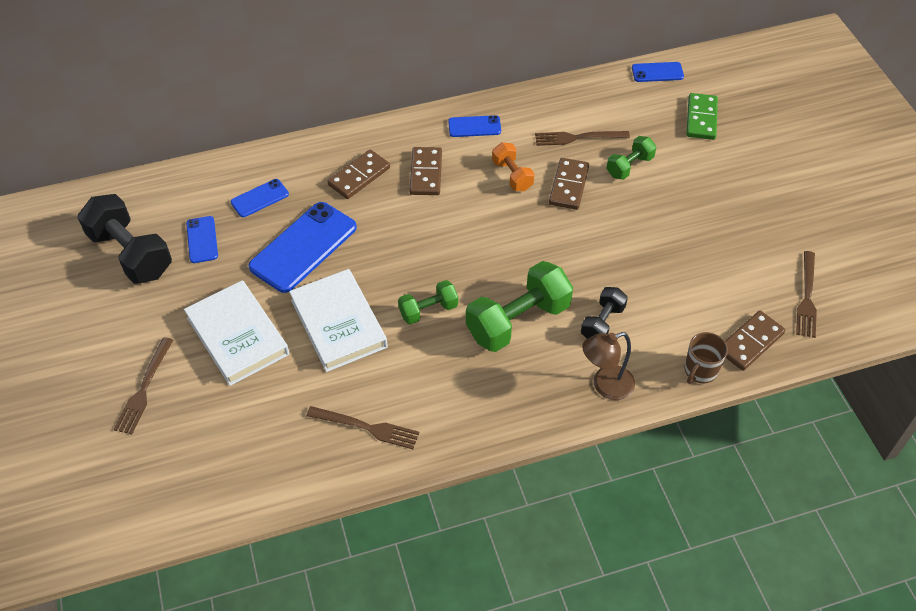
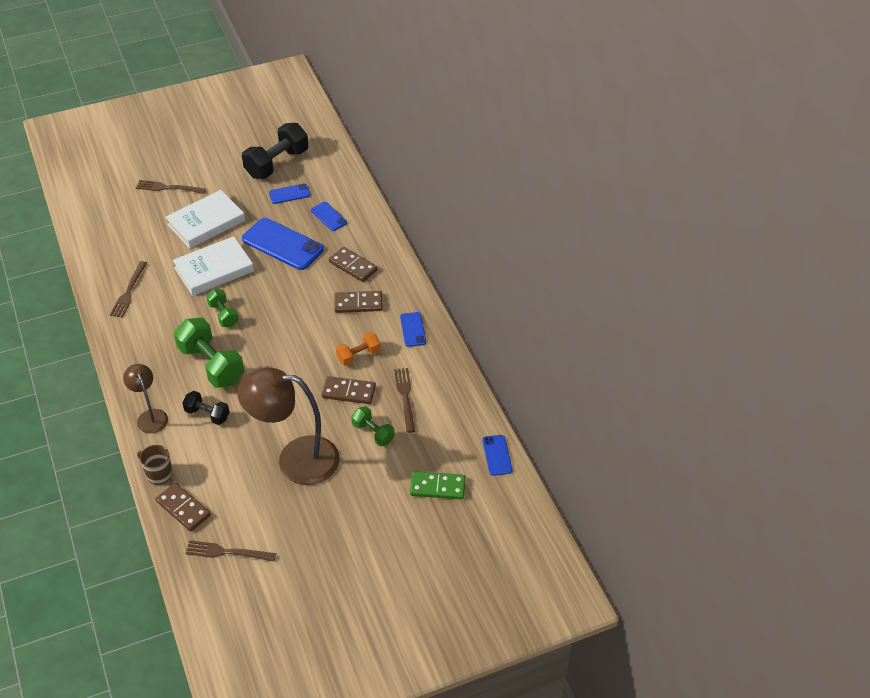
camera: 85 degrees right, 5 degrees down
none -> brown lamp [237,367,340,485]

